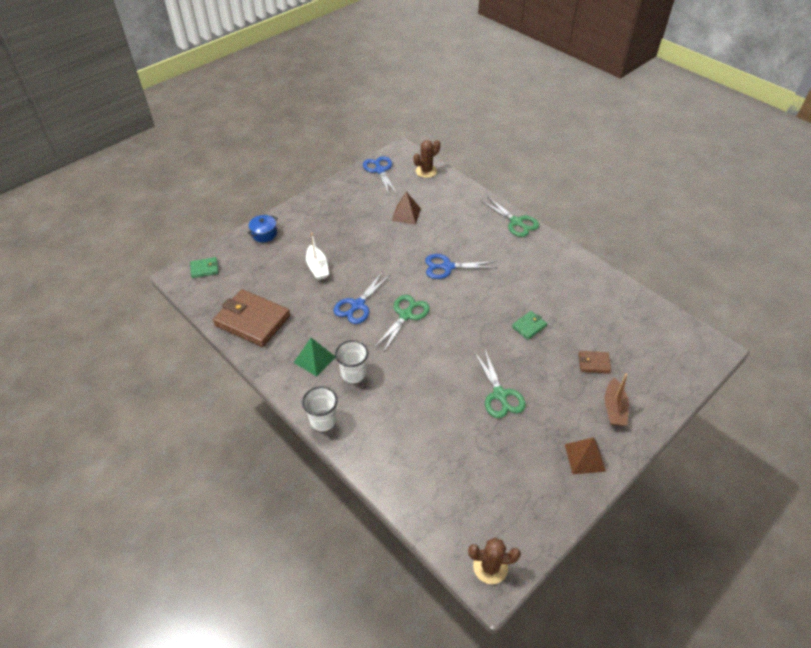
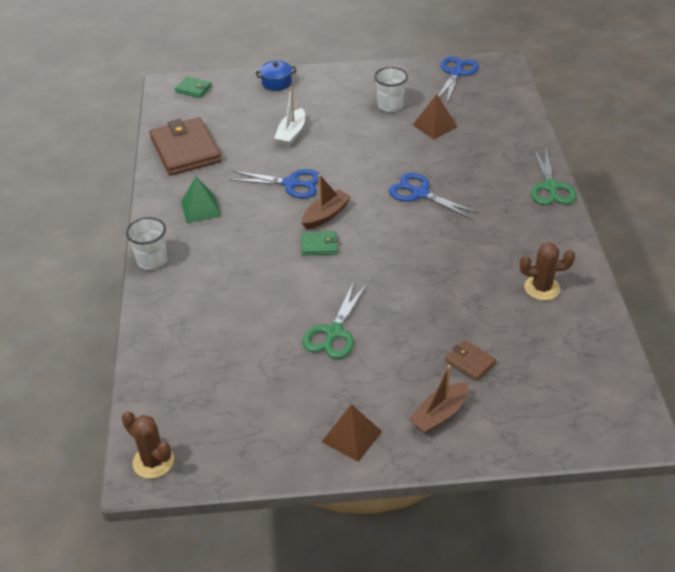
camera: 40 degrees right, 5 degrees down
blue scissors [334,271,390,324] -> blue scissors turned 150 degrees counterclockwise [229,169,319,198]
white cup [335,340,368,383] -> white cup moved to [374,67,408,112]
green scissors [374,295,430,353] -> brown boat [302,174,351,229]
brown cactus [414,140,440,178] -> brown cactus moved to [520,242,575,301]
green wallet [512,311,547,340] -> green wallet moved to [301,231,338,256]

